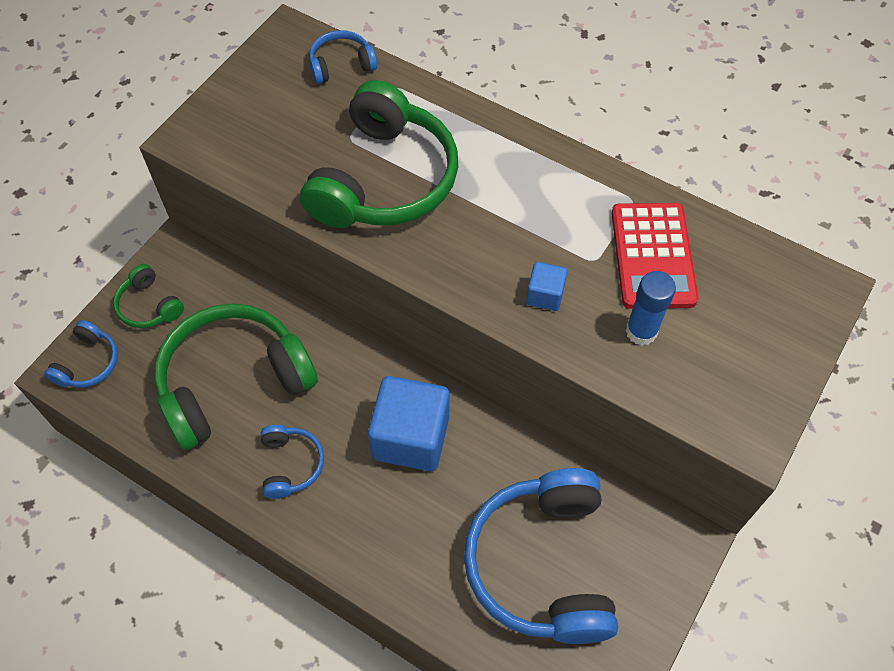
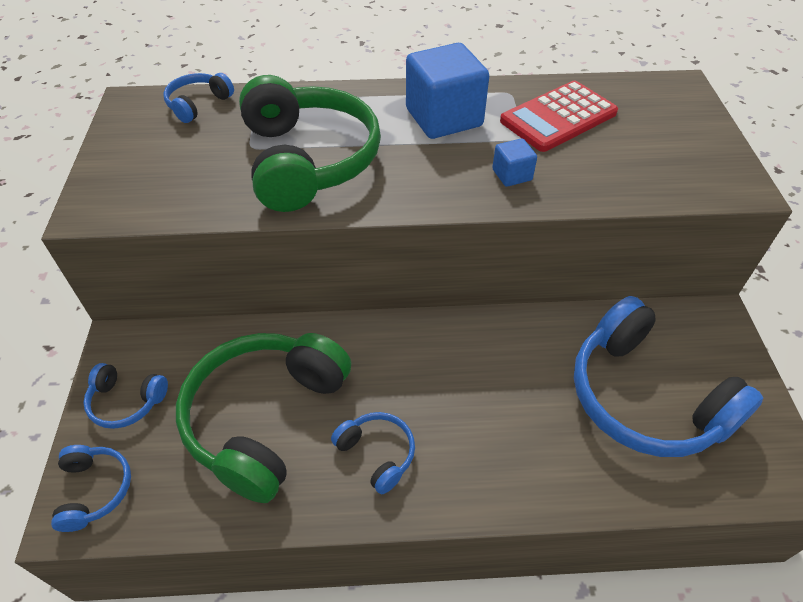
camera: 35 degrees left, 10 degrees down
green headphones [113,264,184,328] -> blue headphones [83,363,168,429]
blue cube [368,376,449,471] -> blue cube moved to [406,43,489,139]
red calculator [611,203,698,309] -> red calculator turned 90 degrees clockwise [500,81,618,152]
blue glue stick [626,271,676,346] -> none

